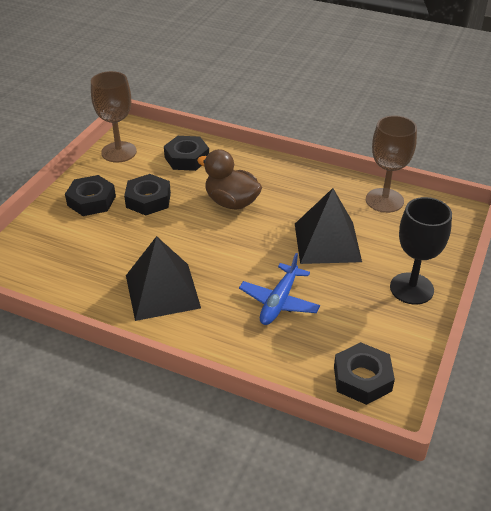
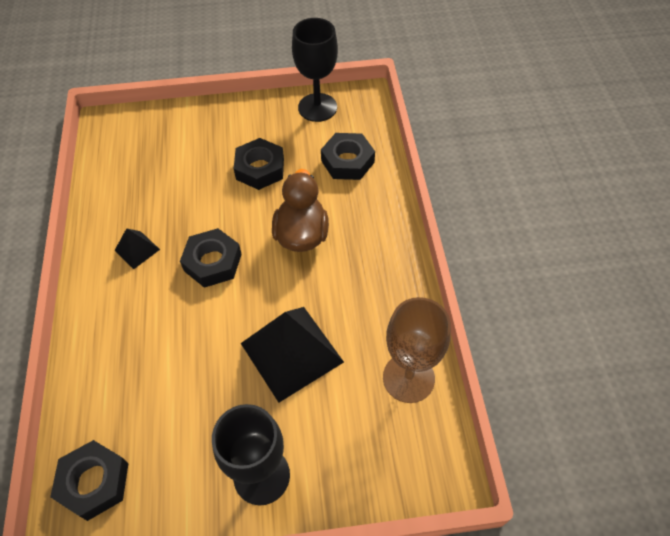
camera: 60 degrees right, 15 degrees up
black nut [65,175,116,216] -> black nut moved to [180,228,241,288]
brown goblet [91,71,137,163] -> black goblet [292,18,338,122]
black pyramid [126,236,201,321] -> black pyramid [114,228,160,269], size x0.48
blue plane [239,253,320,325] -> none

